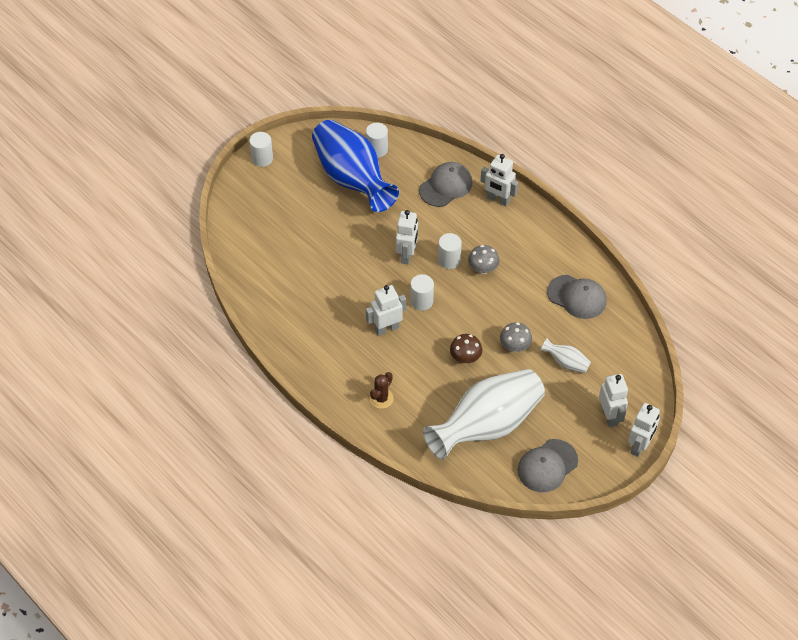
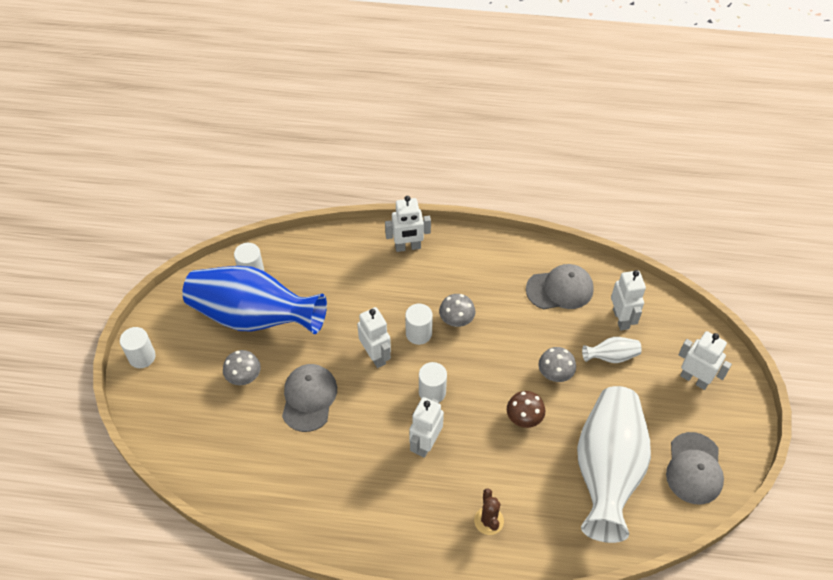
camera: 40 degrees left, 0 degrees up
grey cap [419,162,472,207] -> grey cap moved to [282,364,337,432]
white robot [628,403,660,457] -> white robot moved to [611,270,646,330]
none -> grey mushroom [223,350,261,385]

